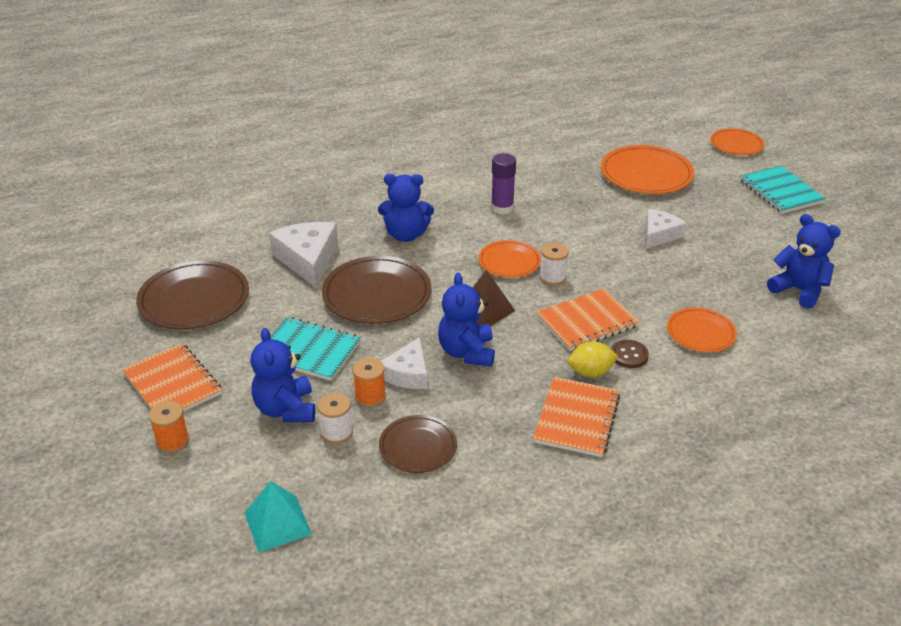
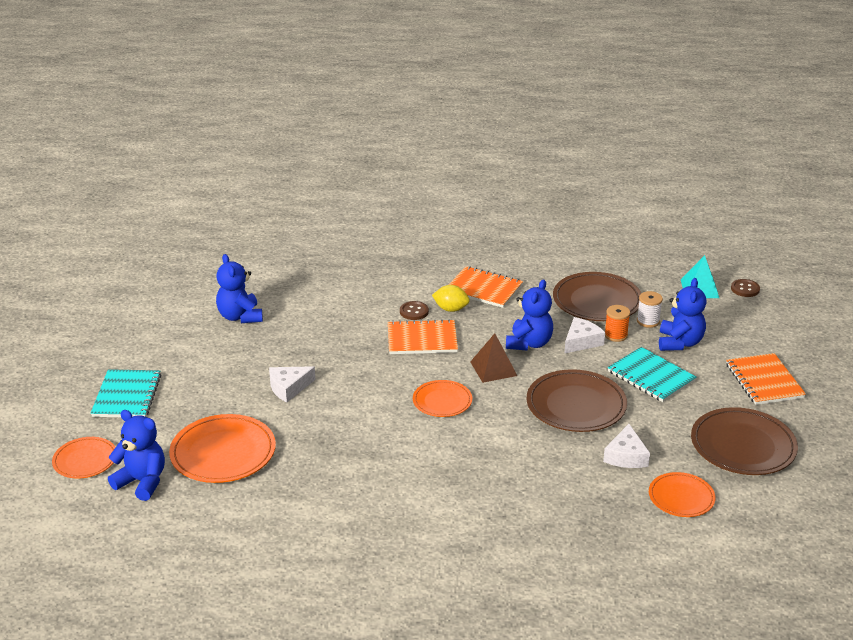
camera: 155 degrees left, 5 degrees down
orange spool [149,401,189,453] -> none
white cheese [269,222,338,287] -> white cheese [603,424,650,468], size x0.65
blue teddy bear [378,174,434,242] -> blue teddy bear moved to [108,410,165,501]
brown plate [379,415,457,473] -> brown plate [553,272,641,321], size x1.67
purple glue stick [491,153,516,215] -> none
orange notebook [533,377,620,457] -> orange notebook turned 75 degrees clockwise [449,266,523,308]
white spool [539,243,569,286] -> none
orange plate [667,307,737,352] -> orange plate moved to [649,472,716,517]
none -> brown button [731,279,760,297]

